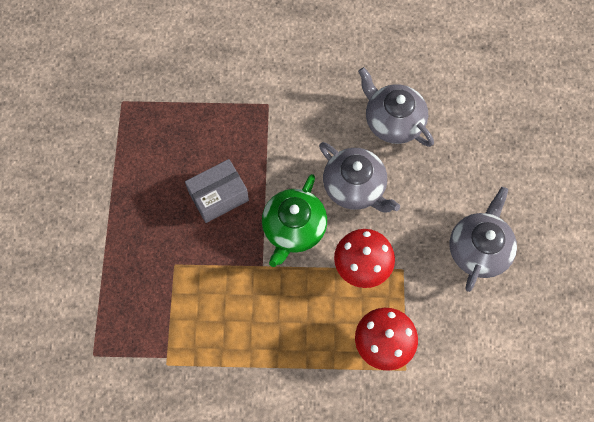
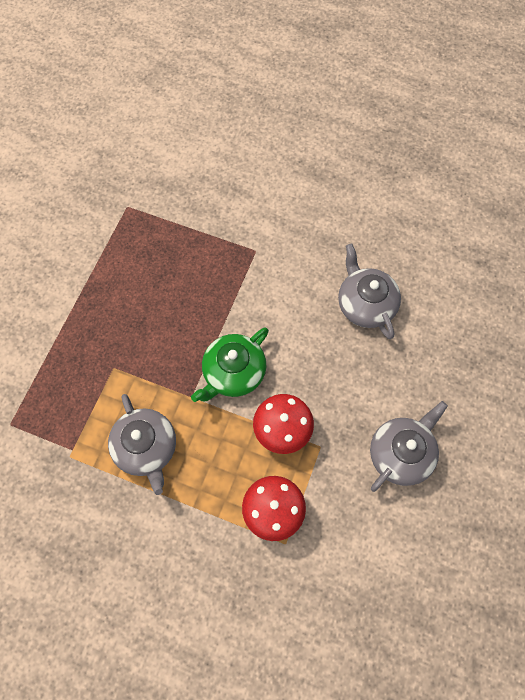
camera: 20 degrees right, 0 degrees up
grey box [185,159,249,223] -> none
grey teapot [319,142,400,213] -> grey teapot moved to [108,394,176,495]

